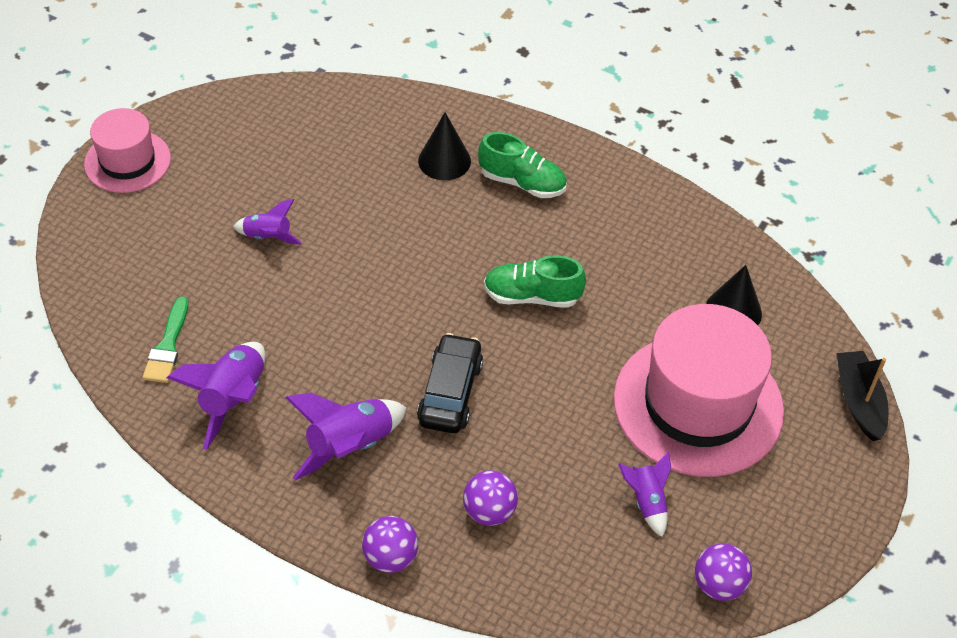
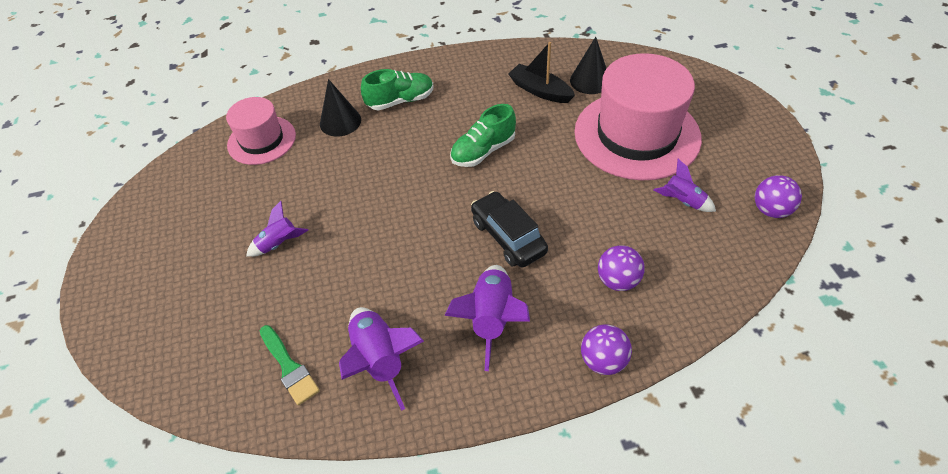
camera: 40 degrees left, 0 degrees up
pink hat [84,108,171,193] -> pink hat moved to [226,97,296,165]
black boat [836,351,889,441] -> black boat moved to [508,42,575,103]

